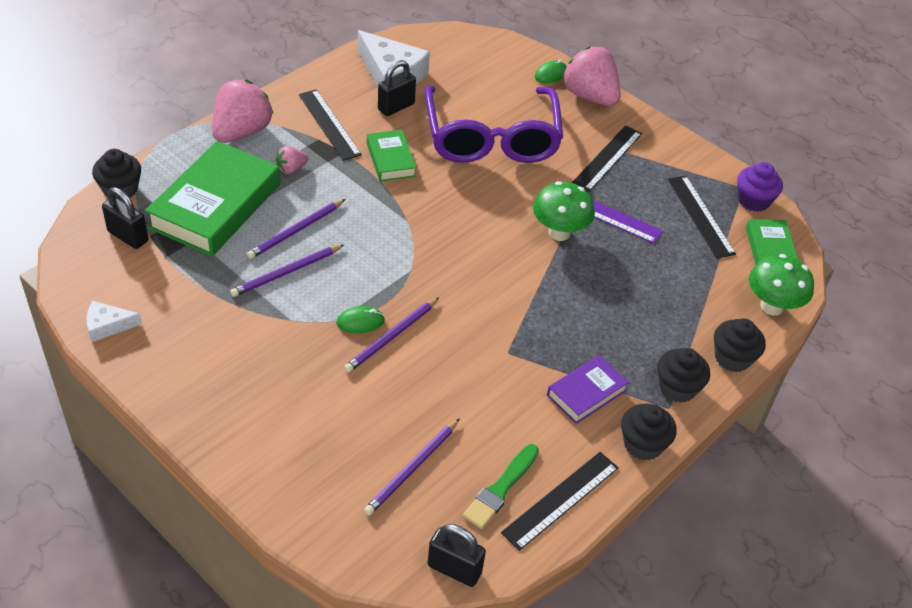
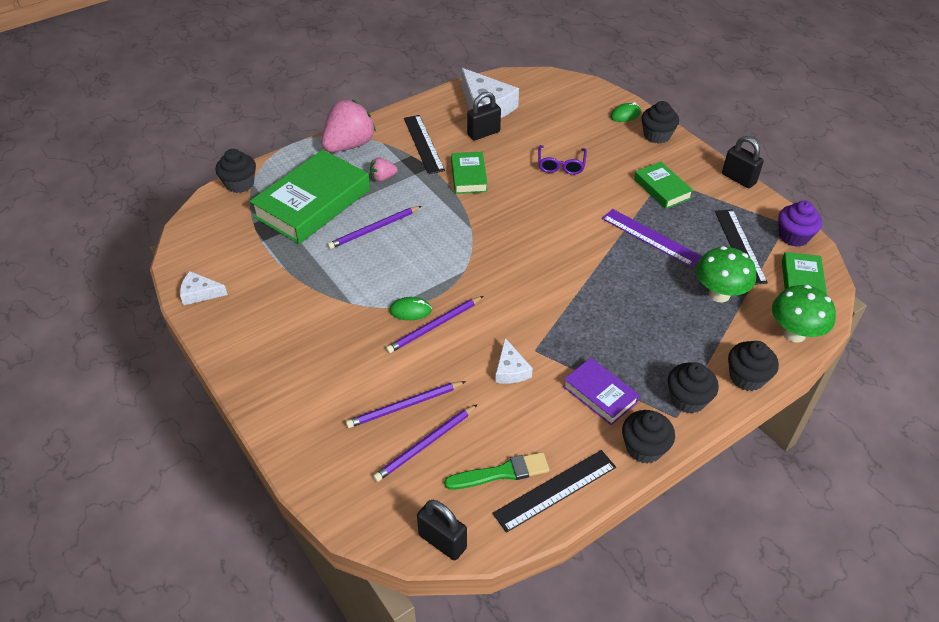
camera: 15 degrees right, 0 degrees up
black padlock [102,187,148,249] -> black padlock moved to [722,136,764,188]
purple pencil [230,245,344,297] -> purple pencil moved to [346,381,466,428]
purple glasses [425,86,563,163] -> purple glasses [538,145,587,175], size x0.41
green brush [463,444,539,529] -> green brush turned 150 degrees counterclockwise [444,452,549,490]
green mushroom [533,181,595,241] -> green mushroom moved to [696,246,756,303]
purple book [547,355,629,424] -> purple book turned 75 degrees clockwise [563,358,639,425]
pink strawberry [562,46,621,106] -> black cupcake [642,101,679,144]
black ruler [572,125,642,192] -> green book [634,162,693,209]
none -> white cheese [495,338,533,384]

